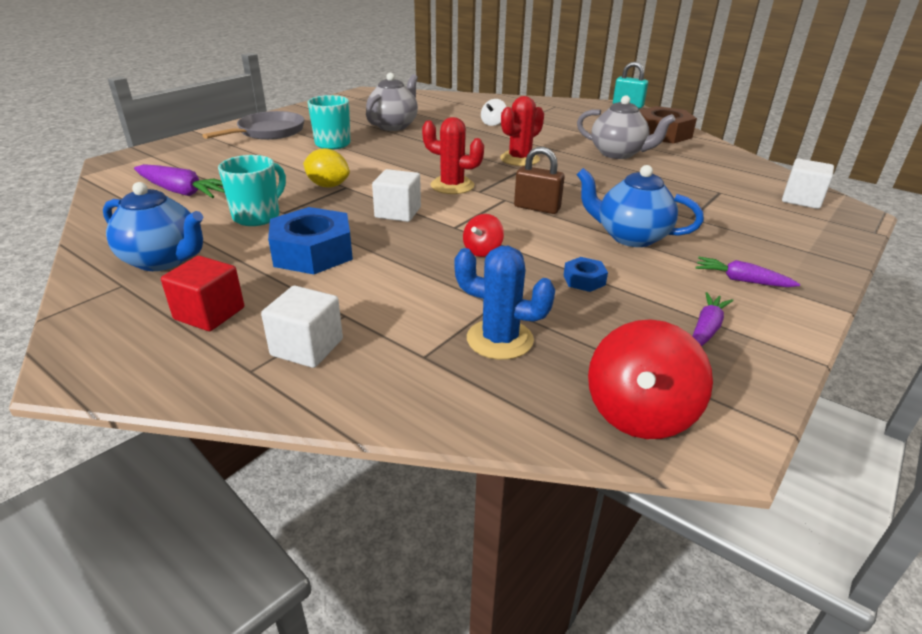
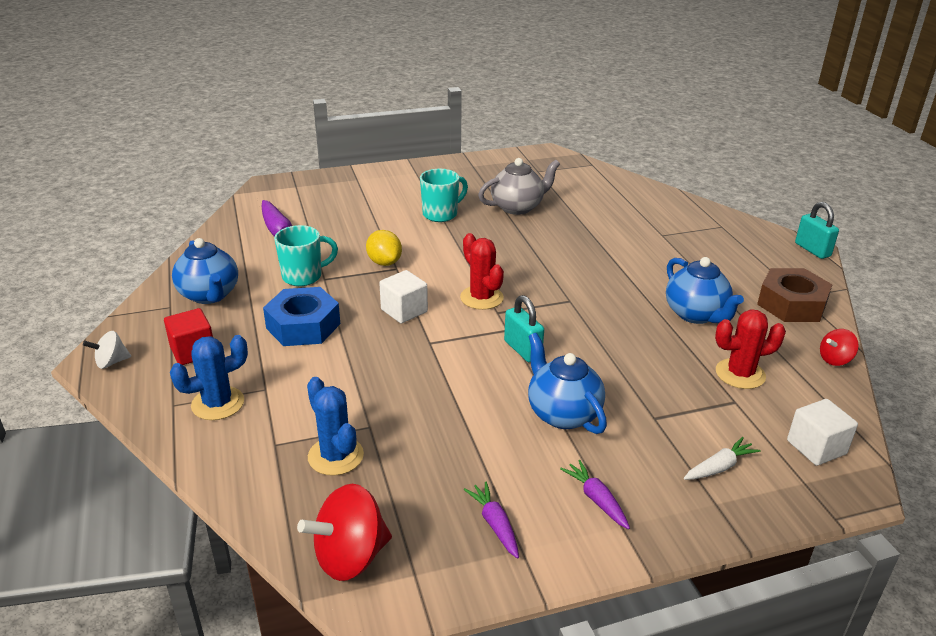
camera: 35 degrees right, 0 degrees up
grey pan [202,111,305,140] -> none
white cube [261,286,343,368] -> blue cactus [170,335,248,420]
red spinning top [463,214,504,257] -> red spinning top moved to [820,329,859,366]
white spinning top [481,99,506,126] -> white spinning top moved to [83,331,131,369]
red cactus [500,96,544,166] -> red cactus moved to [715,309,786,389]
brown padlock [514,147,565,214] -> turquoise padlock [504,295,544,362]
blue nut [563,257,608,292] -> none
grey teapot [577,96,675,159] -> blue teapot [666,257,744,324]
purple carrot [692,292,734,347] -> purple carrot turned 90 degrees counterclockwise [464,481,519,558]
none -> white carrot [684,437,761,480]

